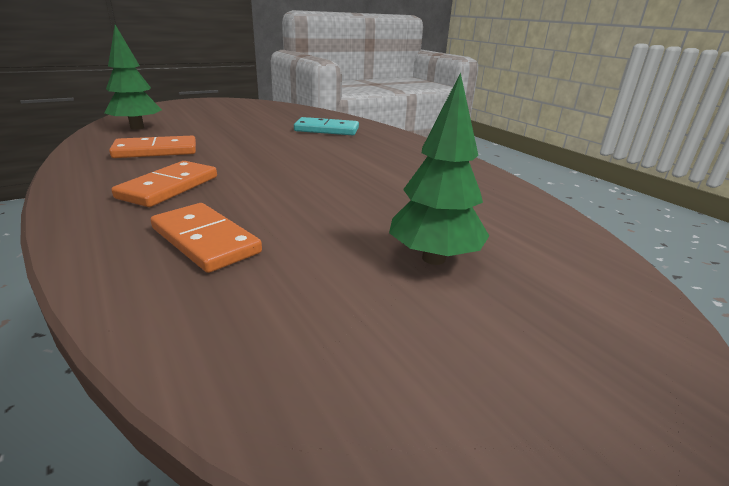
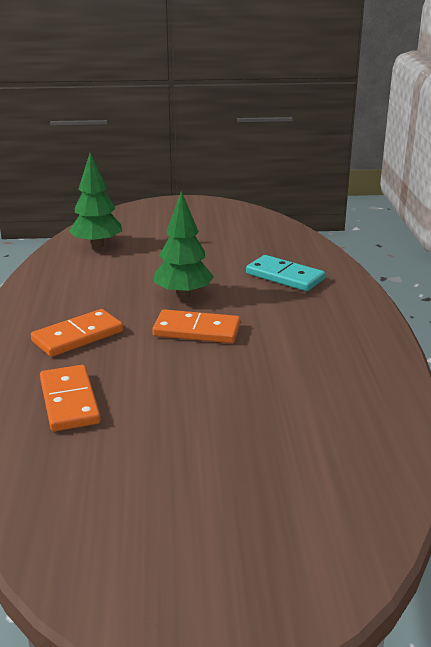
camera: 30 degrees right, 0 degrees up
orange domino [109,136,196,158] -> orange domino moved to [152,309,241,343]
green tree [389,72,489,265] -> green tree moved to [154,191,214,299]

